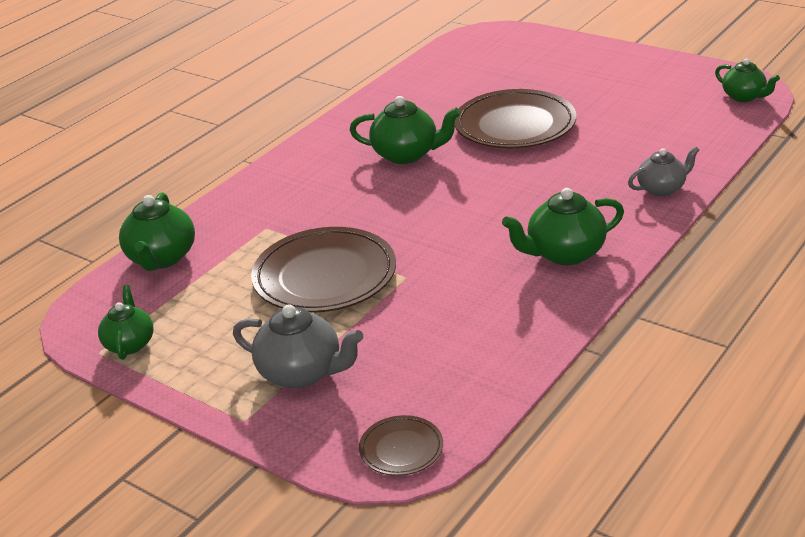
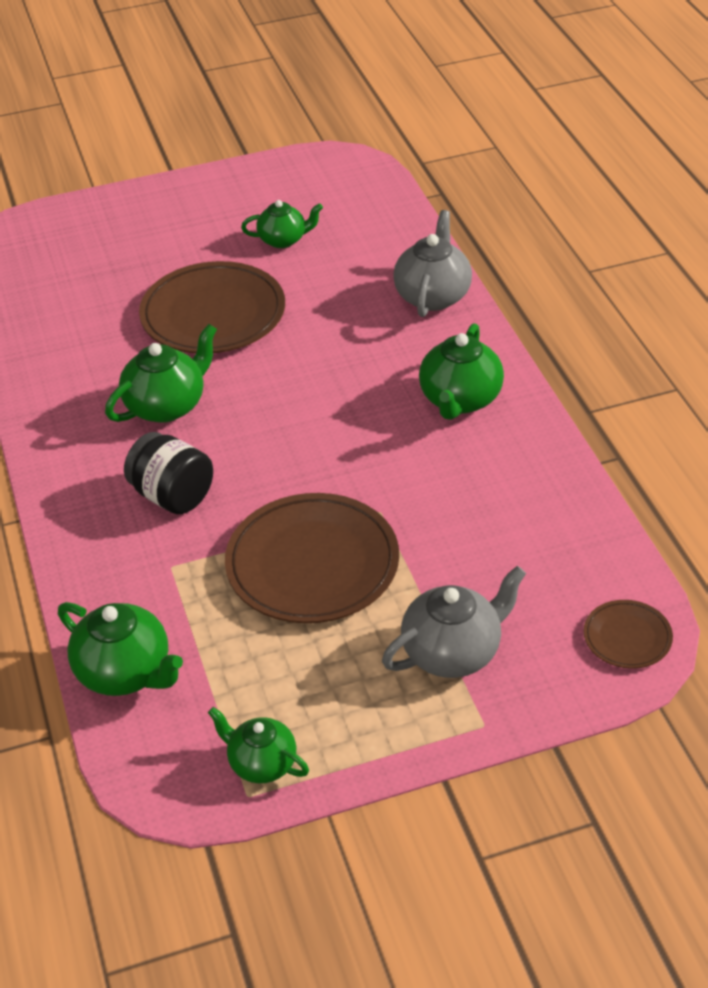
camera: 55 degrees left, 10 degrees up
grey teapot [628,146,700,197] -> grey teapot [393,210,472,317], size x1.52
green teapot [715,58,780,102] -> green teapot moved to [241,200,323,248]
none -> black jar [124,432,213,514]

